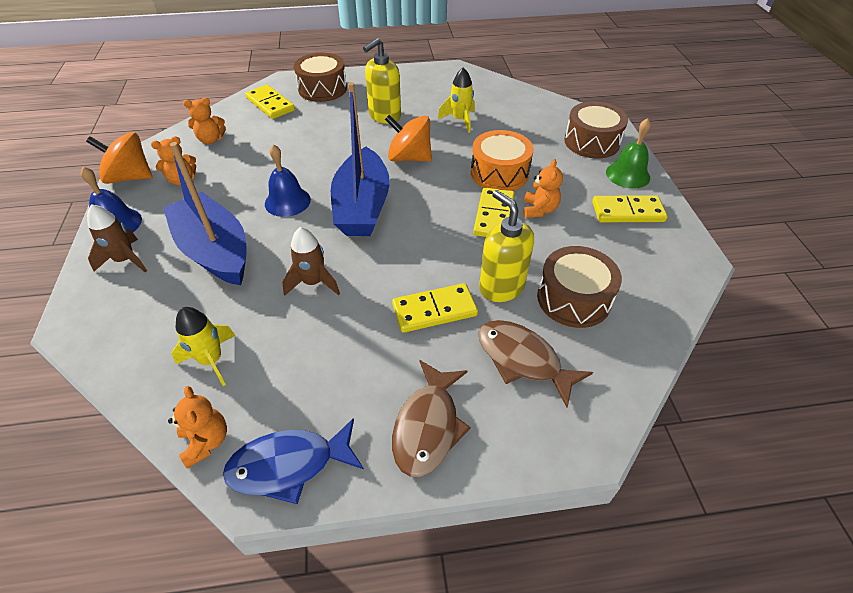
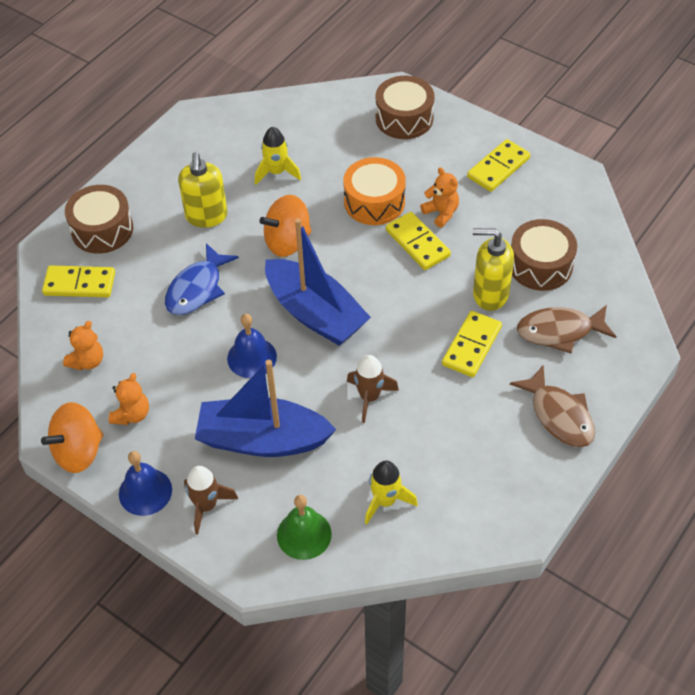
camera: 45 degrees left, 5 degrees up
orange teddy bear [168,386,227,468] -> none
blue fish [223,418,364,504] -> blue fish moved to [165,243,239,315]
green bell [606,118,651,189] -> green bell moved to [277,495,332,560]

